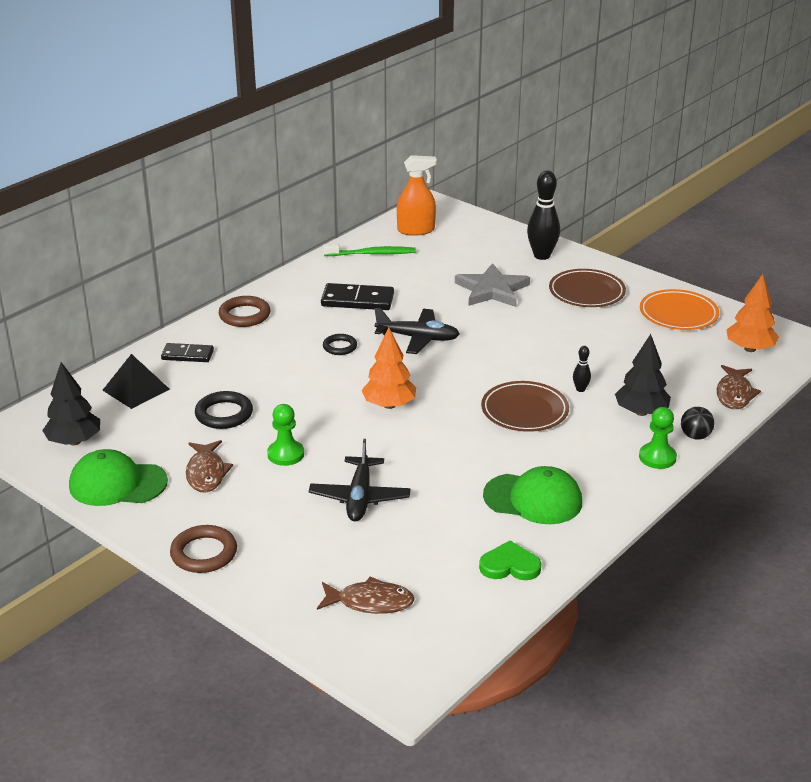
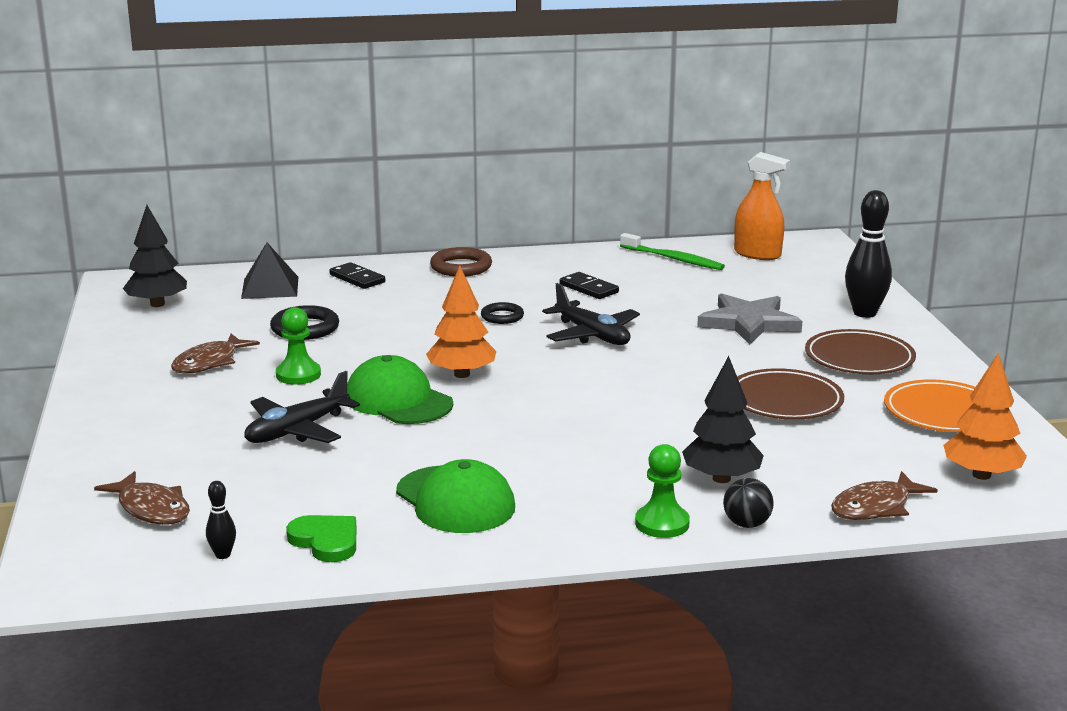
camera: 40 degrees right, 10 degrees down
green cap [69,449,168,506] -> green cap moved to [347,355,453,424]
brown ring [170,525,237,573] -> none
black domino [321,283,394,310] -> black domino [560,272,619,299], size x0.65
brown plate [481,381,569,432] -> brown plate moved to [737,368,844,420]
black bowling pin [573,346,591,392] -> black bowling pin moved to [206,481,236,559]

